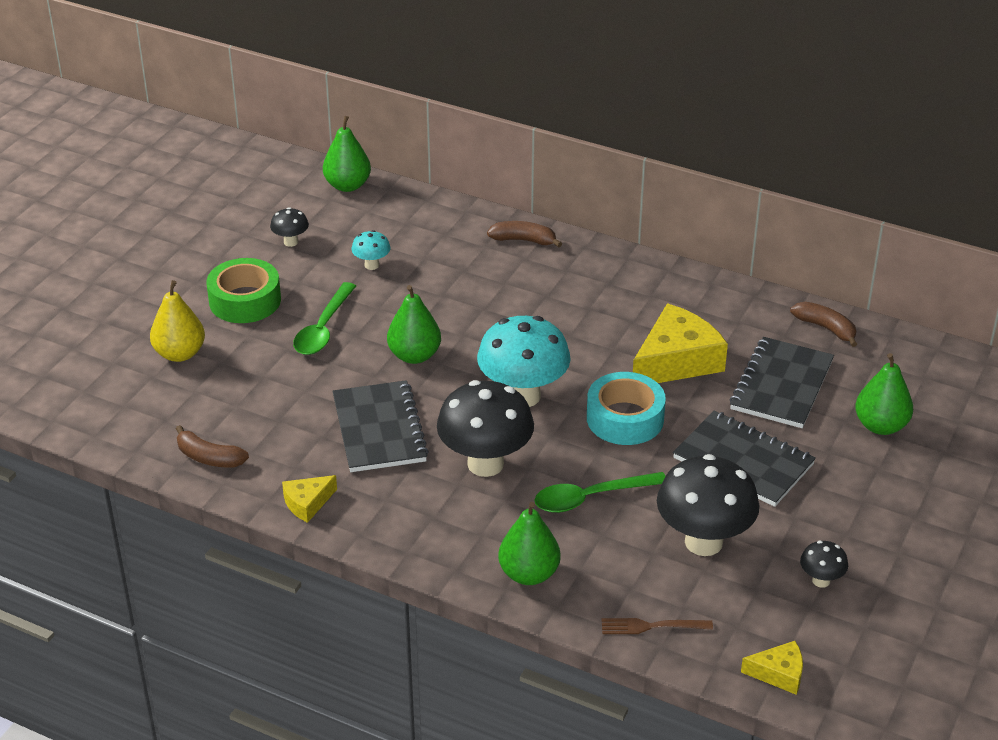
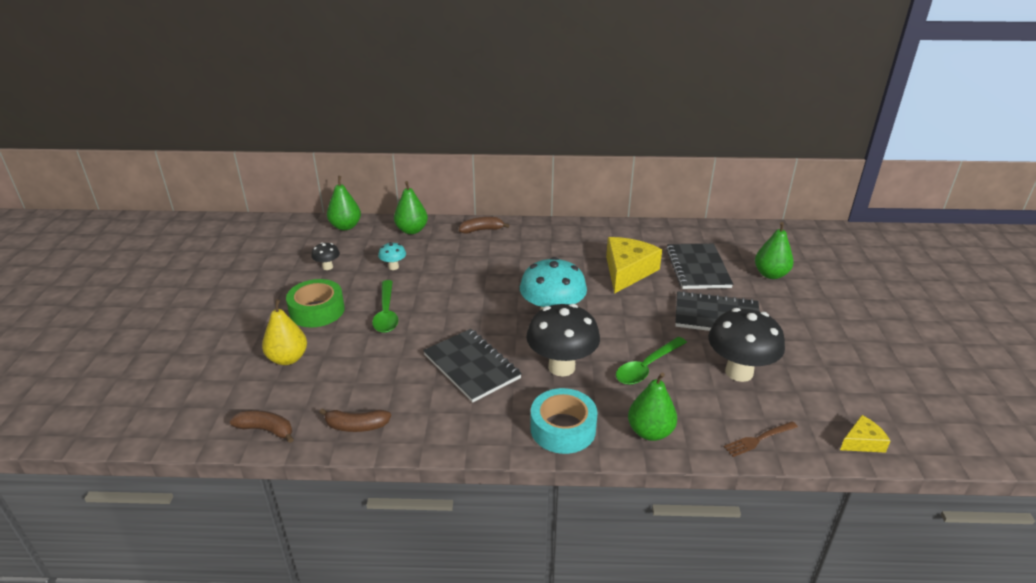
camera: 25 degrees left, 5 degrees down
yellow cheese [282,475,337,523] -> none
green pear [387,285,441,364] -> green pear moved to [394,181,428,234]
turquoise tape [587,372,666,445] -> turquoise tape moved to [530,388,598,454]
brown banana [790,302,857,347] -> brown banana moved to [230,410,294,443]
black mushroom [800,540,848,588] -> none

